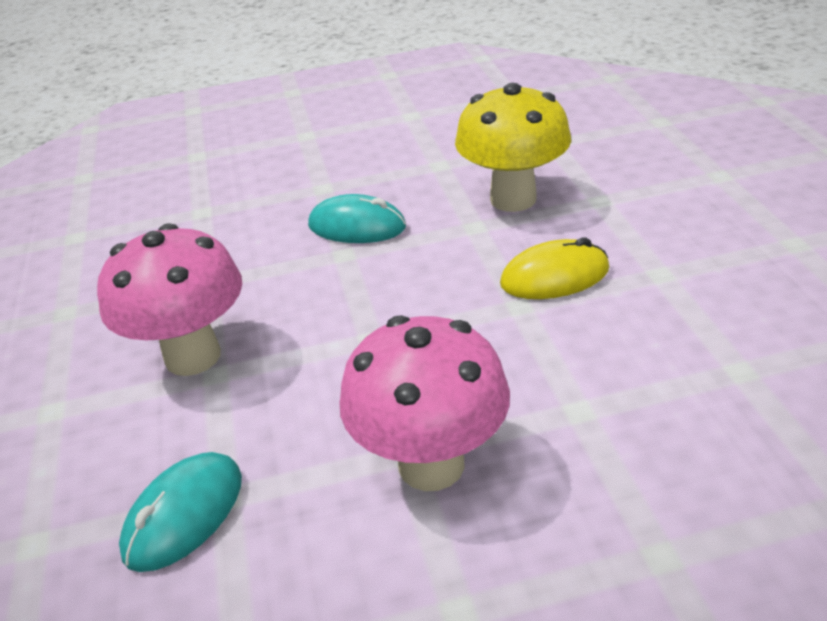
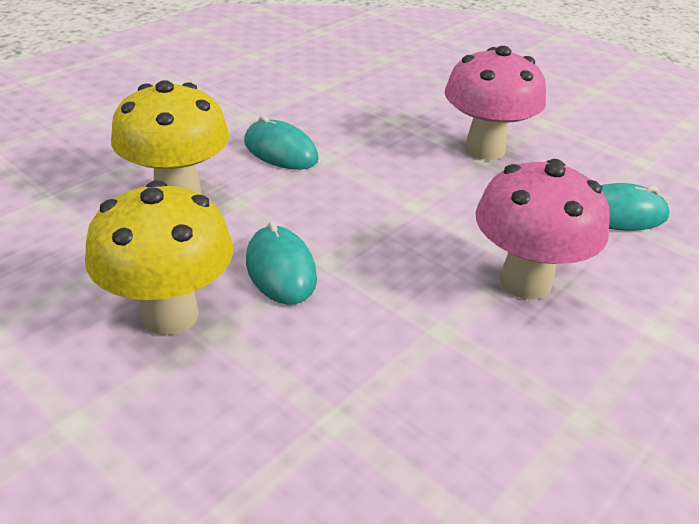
camera: 130 degrees left, 0 degrees up
yellow mouse [500,238,609,299] -> turquoise mouse [244,116,319,170]
none -> yellow mushroom [85,180,233,335]

